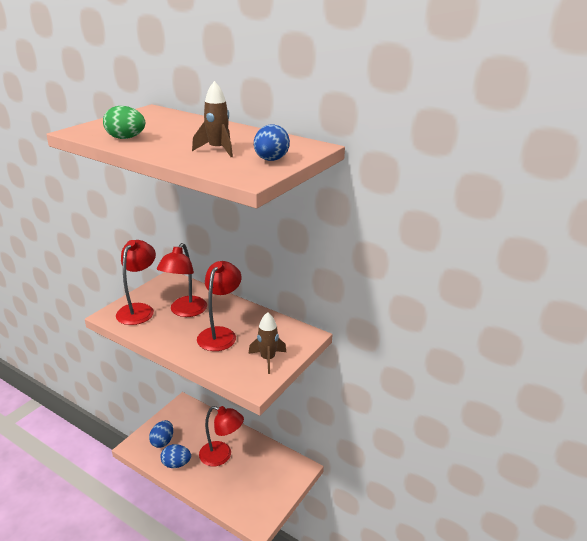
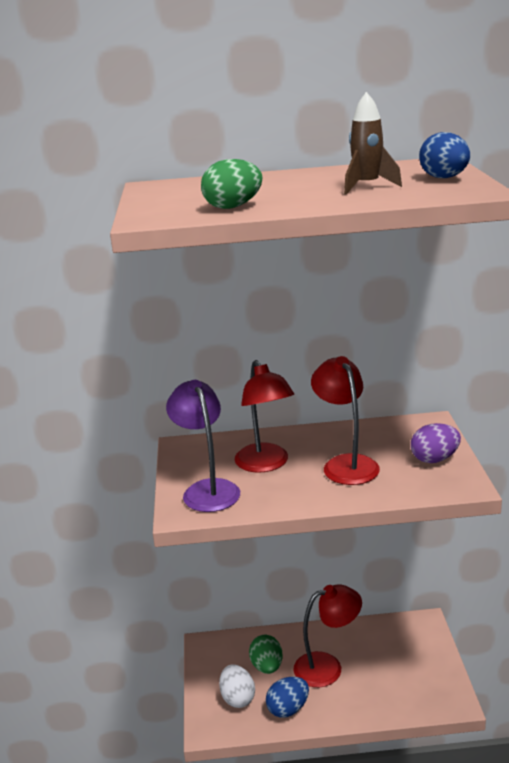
camera: 35 degrees left, 5 degrees down
red lamp [116,240,156,325] -> purple lamp [166,380,240,512]
blue egg [149,420,173,448] -> white egg [219,664,255,708]
brown rocket [248,312,286,374] -> purple egg [411,423,461,463]
none -> green egg [249,635,283,674]

